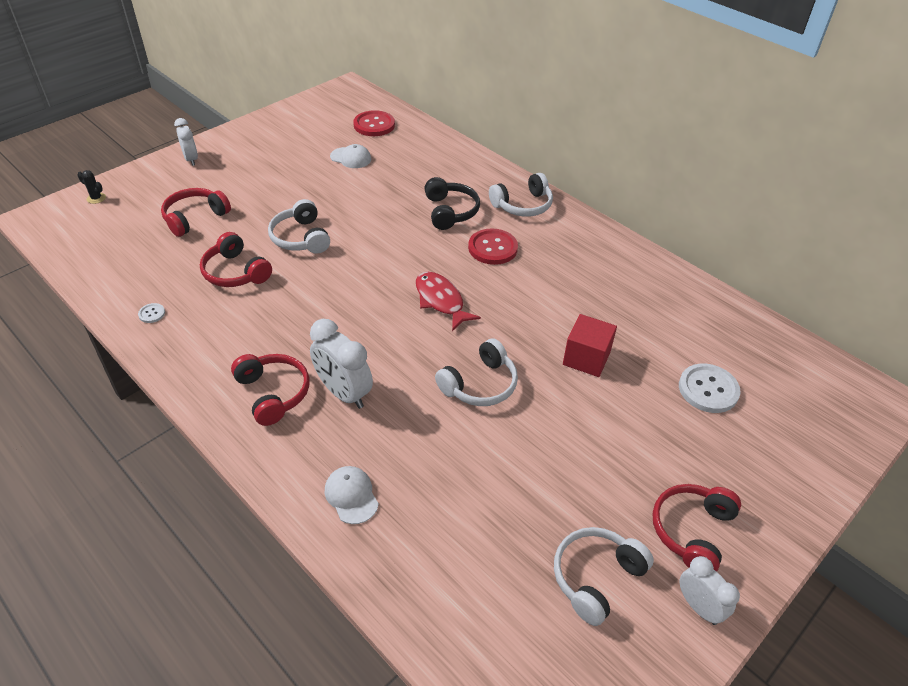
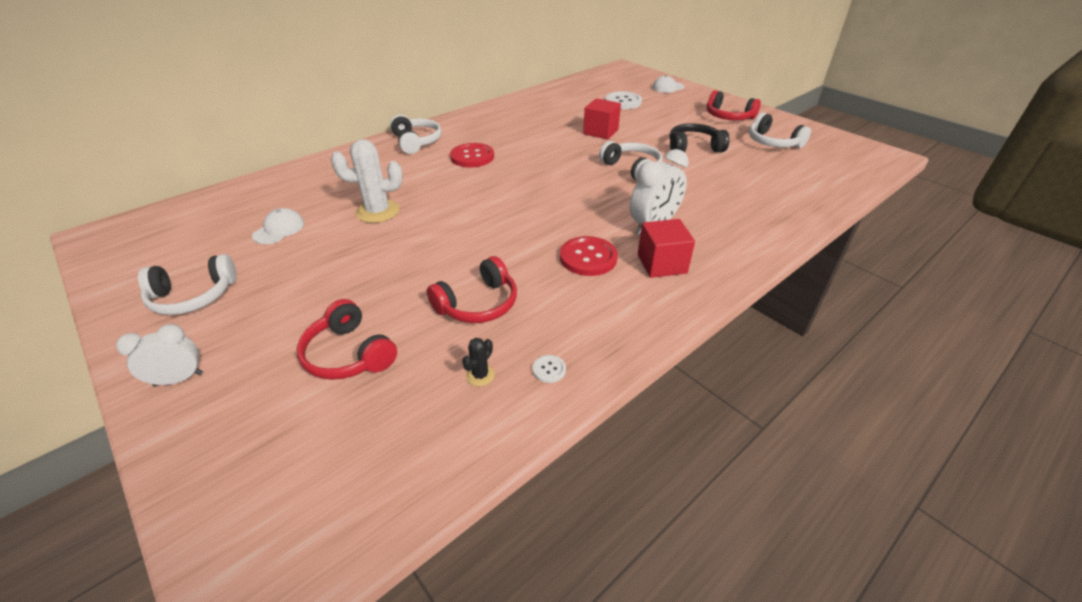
camera: 85 degrees left, 5 degrees down
black cactus [78,170,106,204] -> black cactus moved to [462,338,495,386]
red headphones [231,354,309,426] -> red cube [638,219,695,278]
white headphones [268,199,330,254] -> white headphones moved to [138,254,237,315]
white cap [325,466,379,524] -> white cap moved to [652,75,684,93]
red button [353,110,395,136] -> red button moved to [560,236,618,276]
red fish [416,272,481,331] -> none
black headphones [424,177,480,230] -> black headphones moved to [669,123,729,152]
white clock [679,556,740,625] -> none
none -> white cactus [331,139,403,223]

